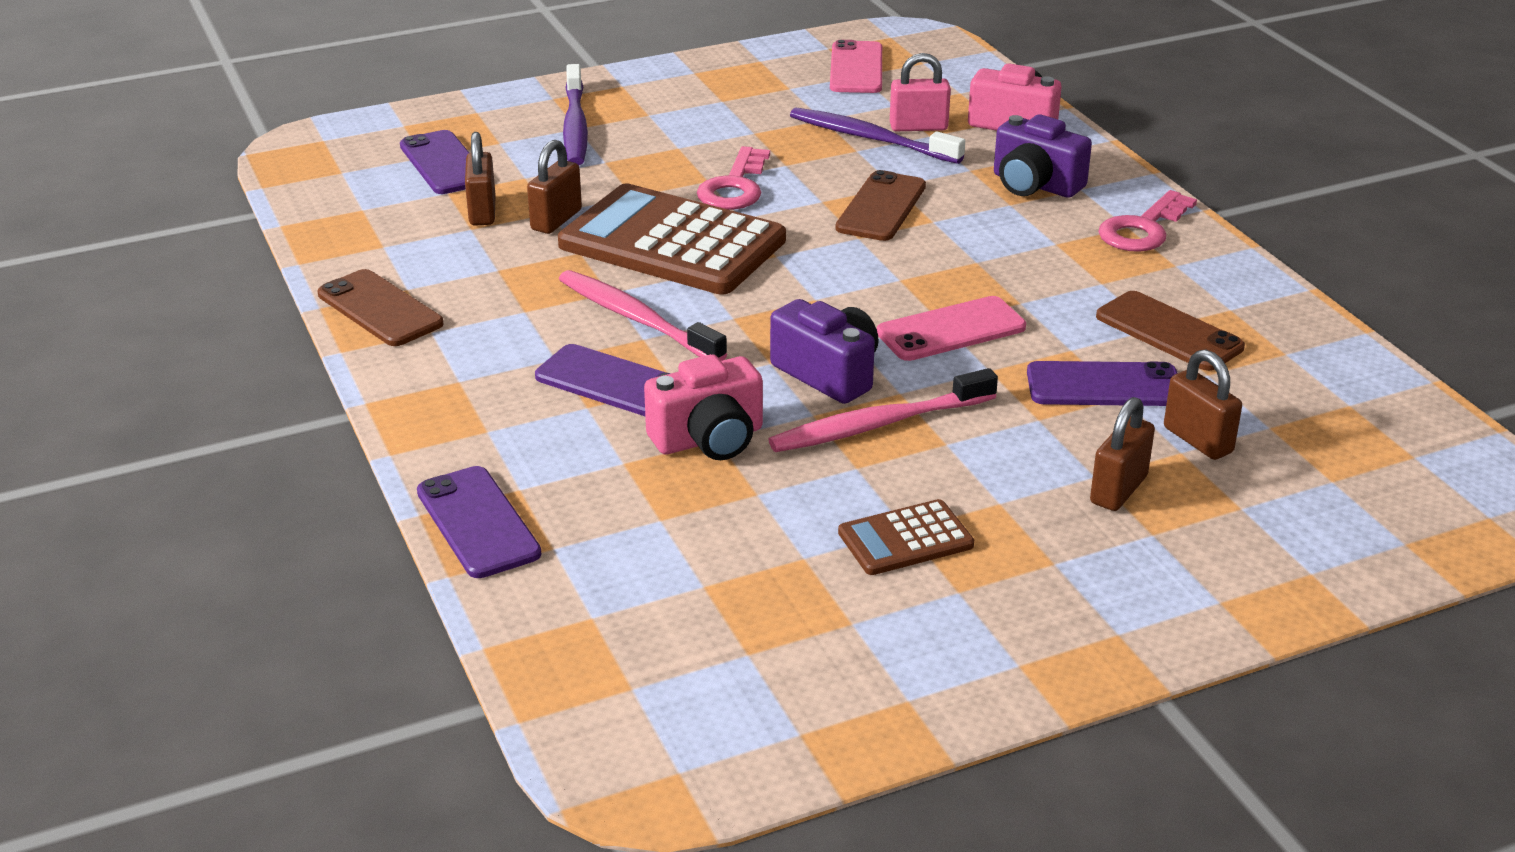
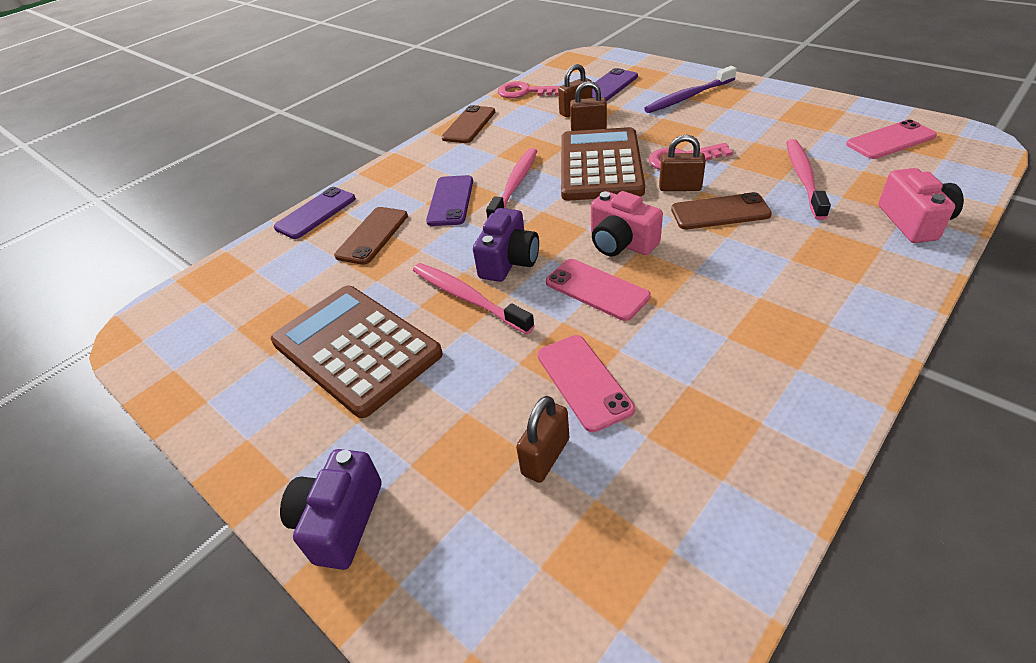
camera: 70 degrees right, 10 degrees up
pink camera [644,354,763,460] -> pink camera moved to [591,191,663,256]
purple toothbrush [790,108,965,164] -> pink toothbrush [786,139,831,220]
brown calculator [838,499,974,575] -> brown calculator [271,285,443,418], size x2.11
pink padlock [890,53,951,131] -> none
purple camera [994,114,1092,198] -> purple camera moved to [280,449,382,570]
purple phone [1027,361,1177,406] -> pink phone [537,335,635,432]
brown padlock [1090,397,1155,511] -> brown padlock moved to [659,135,706,191]
brown phone [1096,291,1245,371] -> brown phone moved to [334,207,408,265]
pink key [1098,190,1197,252] -> pink key moved to [498,81,560,98]

